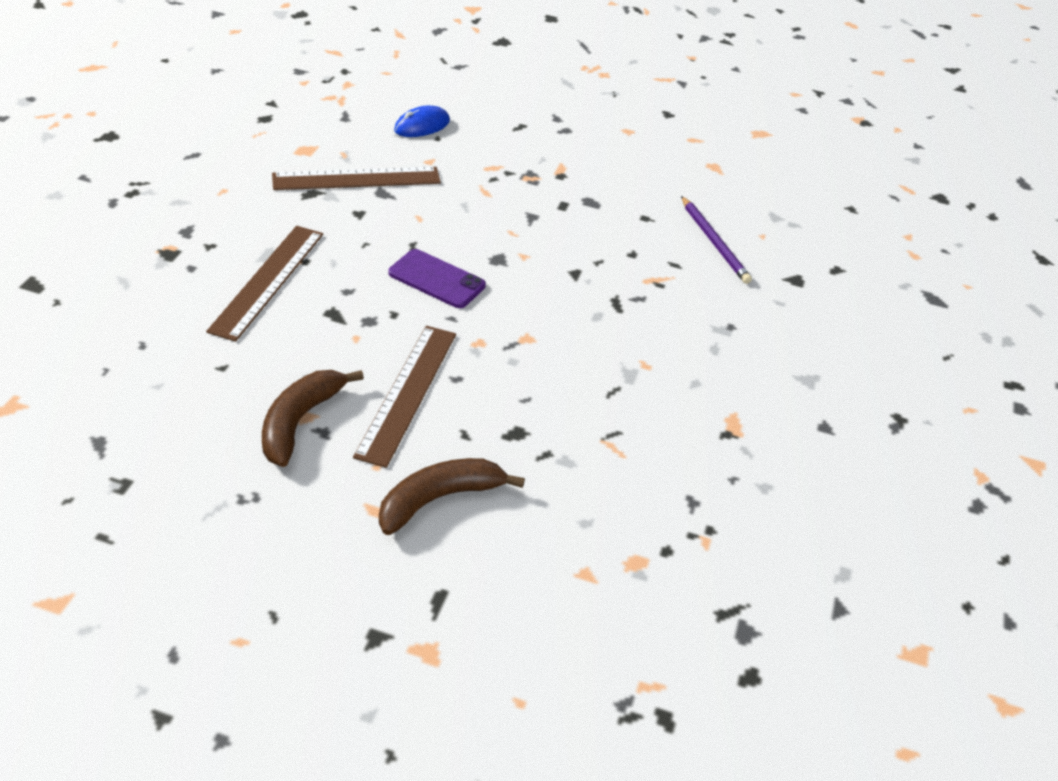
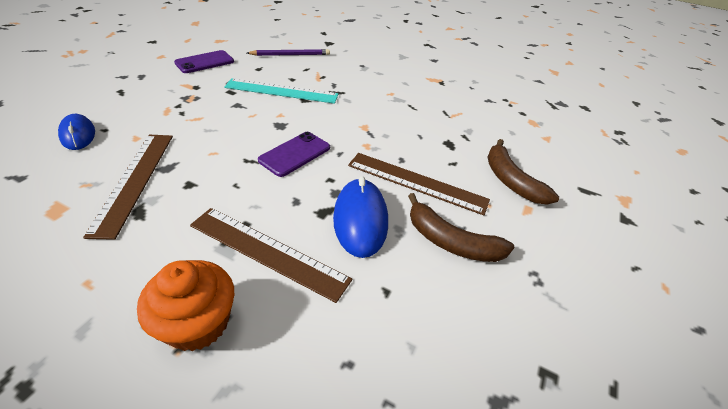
camera: 80 degrees left, 0 degrees up
none -> orange cupcake [137,260,234,351]
none -> purple phone [174,50,234,73]
none -> turquoise ruler [224,78,339,104]
none -> blue mouse [333,176,388,258]

